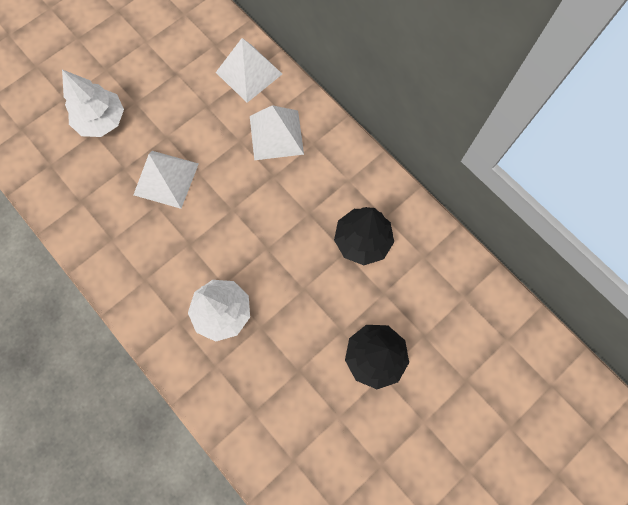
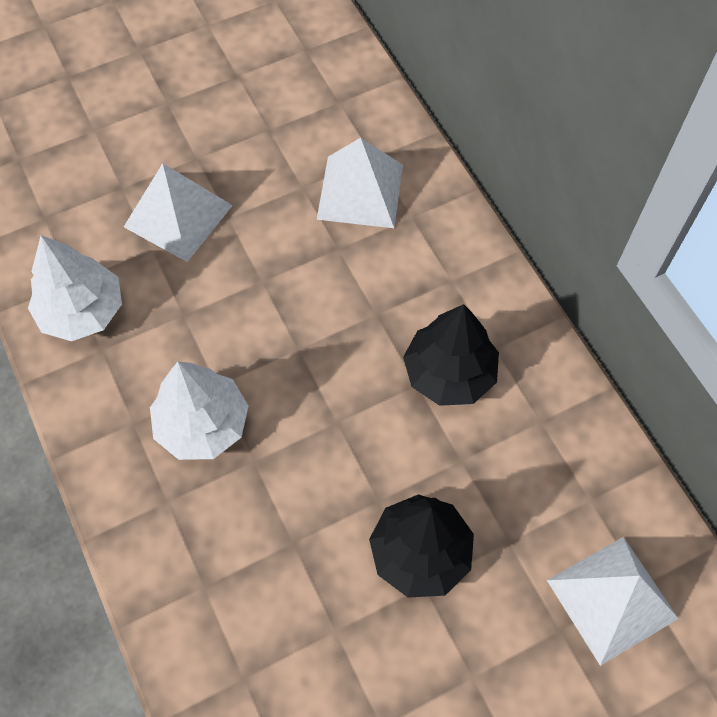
camera: 15 degrees right, 10 degrees down
white tree [62,70,124,137] -> white tree moved to [28,235,122,341]
white pyramid [216,38,282,103] -> white pyramid moved to [547,537,679,666]

